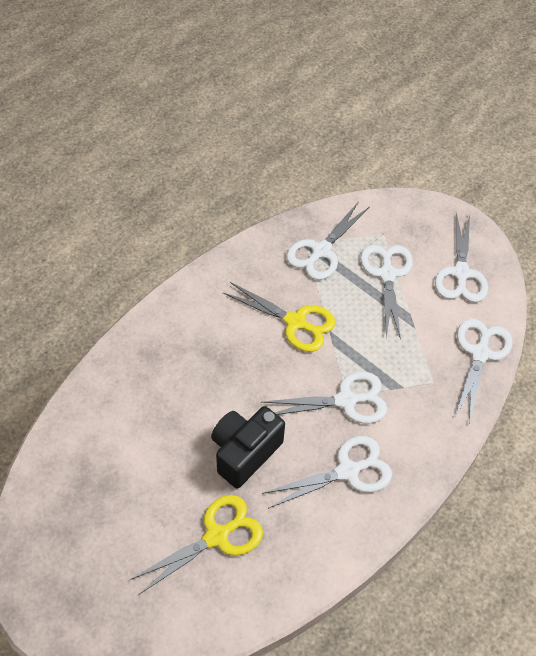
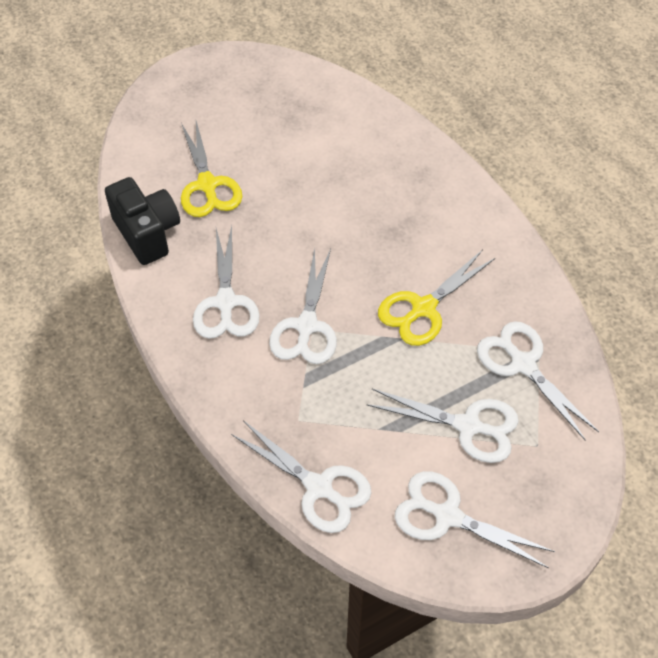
camera: 110 degrees right, 0 degrees up
black camera [211,406,285,488] -> black camera moved to [105,177,180,265]

